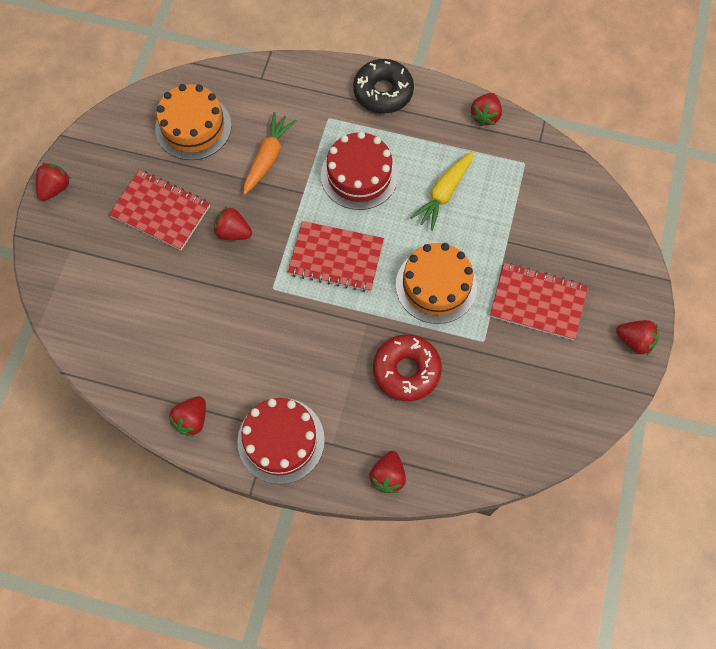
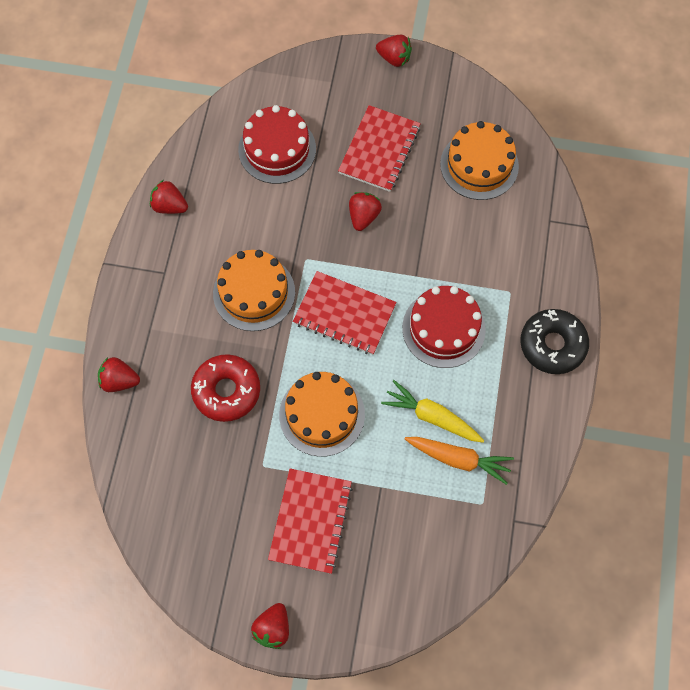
camera: 85 degrees right, 0 degrees up
red cake [237,398,325,484] -> red cake moved to [238,105,316,184]
orange carrot [243,112,297,195] -> orange carrot moved to [405,437,514,485]
red notebook [288,221,384,292] -> red notebook turned 75 degrees counterclockwise [293,271,397,355]
red strawberry [471,93,502,126] -> none
none -> orange cake [213,250,295,331]

